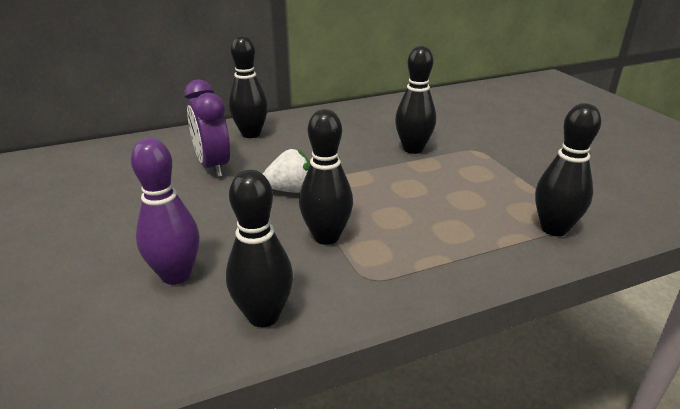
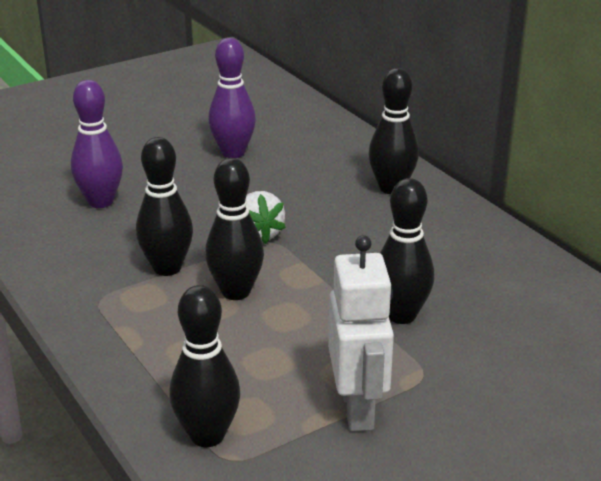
camera: 80 degrees right, 0 degrees up
purple clock [184,79,230,177] -> none
black bowling pin [226,170,293,327] -> black bowling pin moved to [205,158,264,300]
none -> purple bowling pin [208,38,256,158]
none -> white robot [328,235,394,431]

